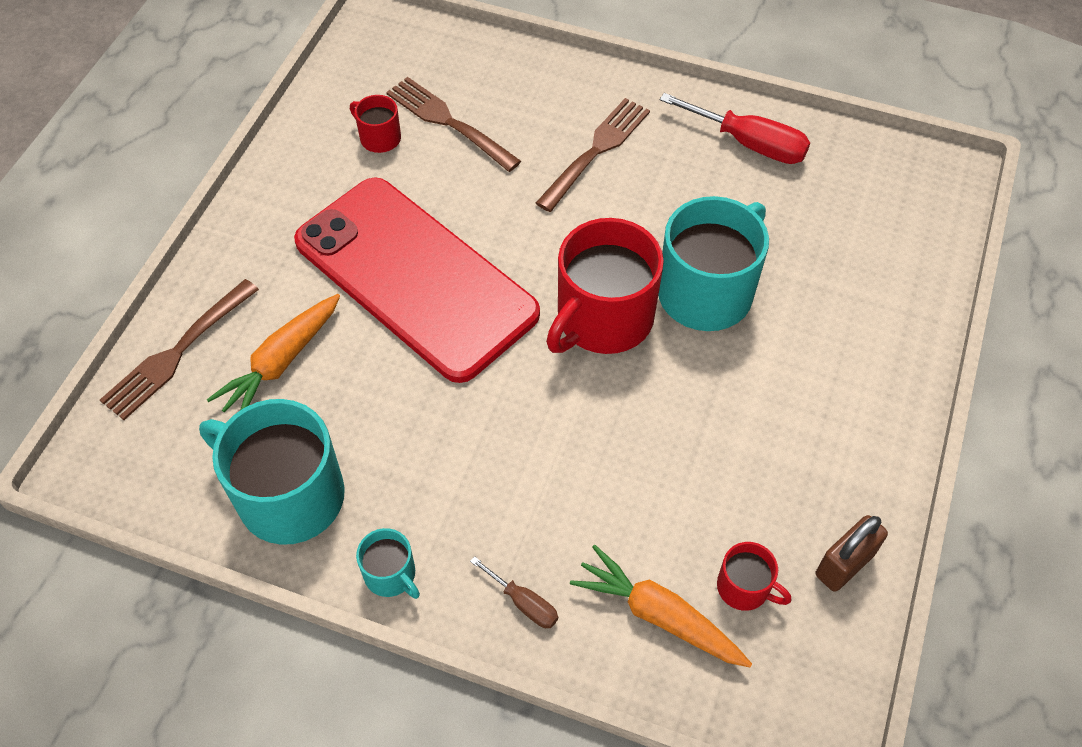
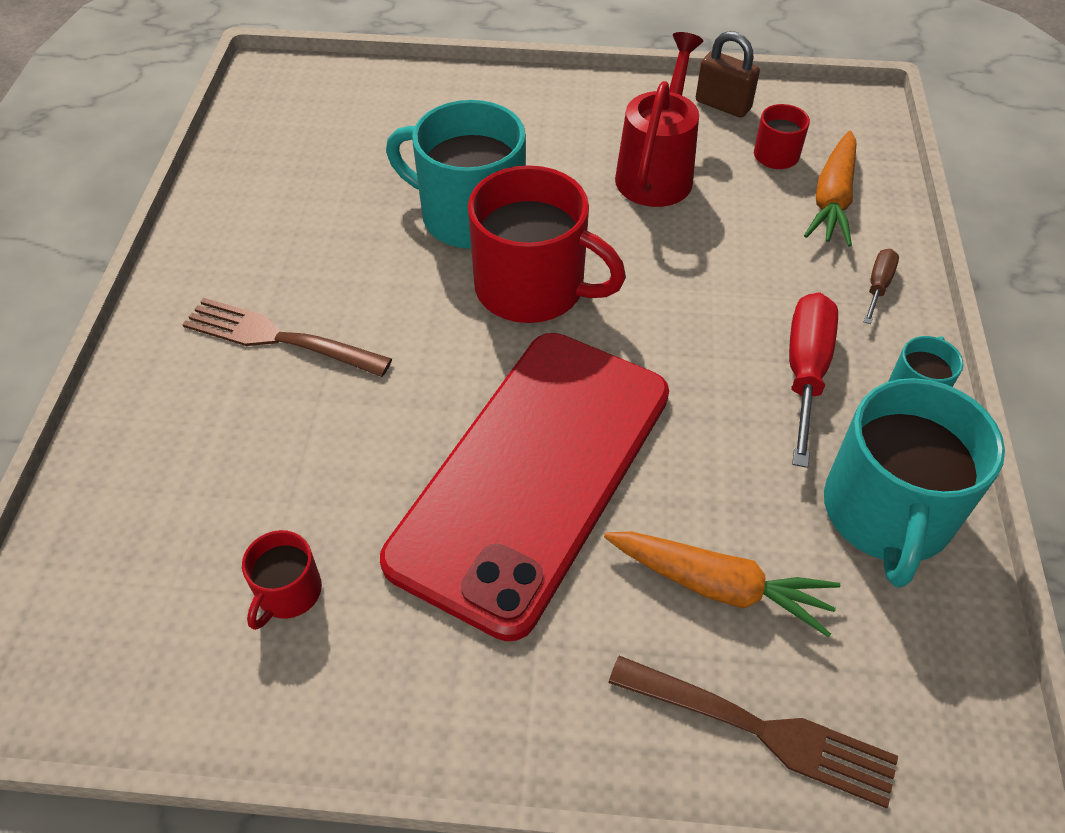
camera: 105 degrees left, 5 degrees down
brown fork [386,77,521,172] -> none
red screwdriver [660,93,810,164] -> red screwdriver moved to [789,292,838,468]
none -> red watering can [615,32,703,207]

